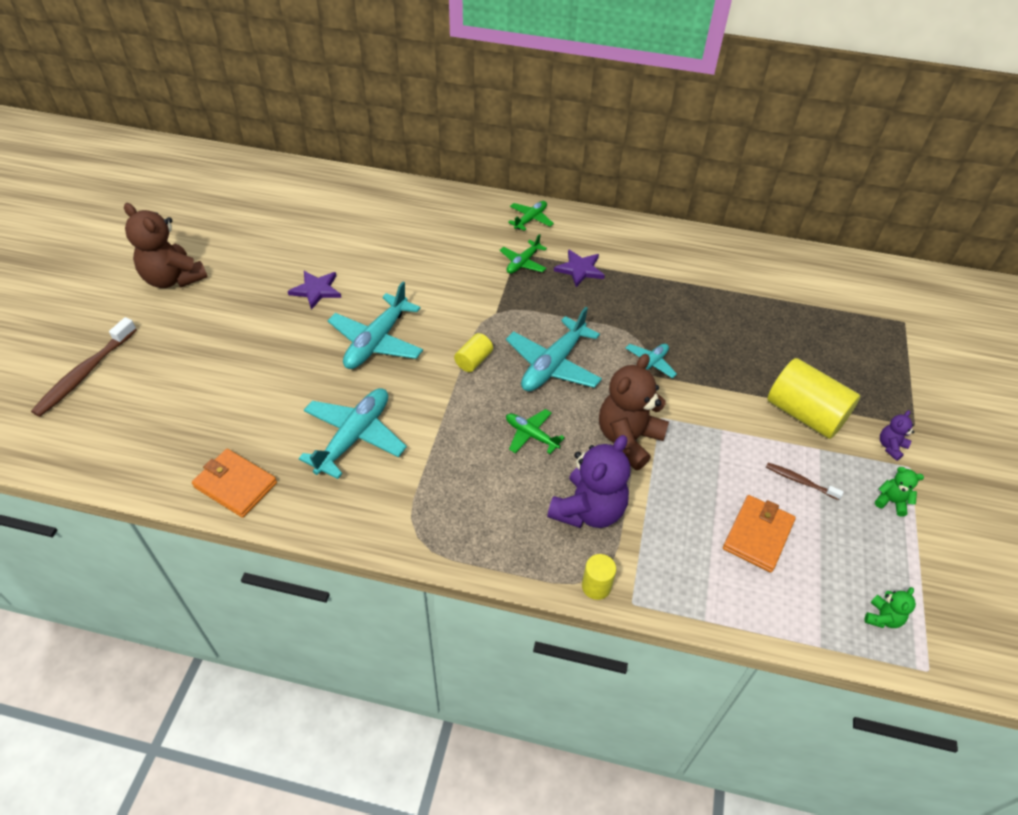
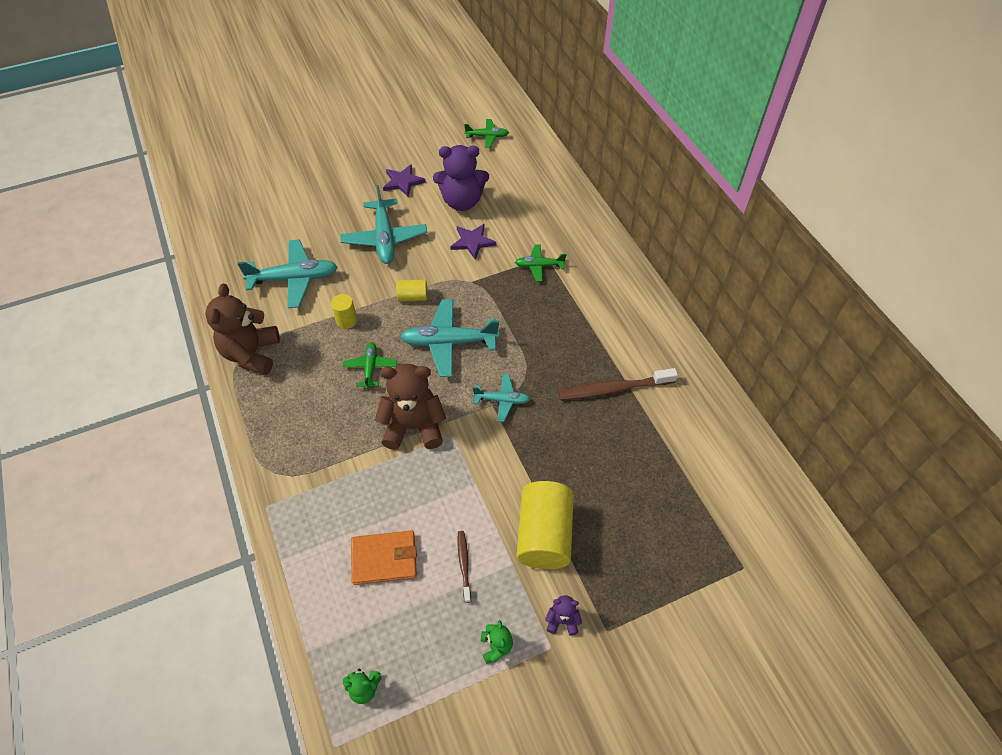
camera: 55 degrees right, 5 degrees up
brown toothbrush [31,317,137,417] -> brown toothbrush moved to [558,368,678,400]
brown teddy bear [124,203,207,288] -> brown teddy bear moved to [205,284,280,375]
orange wallet [192,449,277,518] -> none
turquoise plane [328,282,423,369] -> turquoise plane turned 90 degrees counterclockwise [340,185,427,264]
green plane [508,201,554,231] -> green plane moved to [464,119,509,148]
purple teddy bear [547,435,630,528] -> purple teddy bear moved to [433,145,489,211]
purple star [554,249,605,287] -> purple star moved to [450,224,496,260]
yellow cylinder [582,554,616,600] -> yellow cylinder moved to [331,294,357,329]

